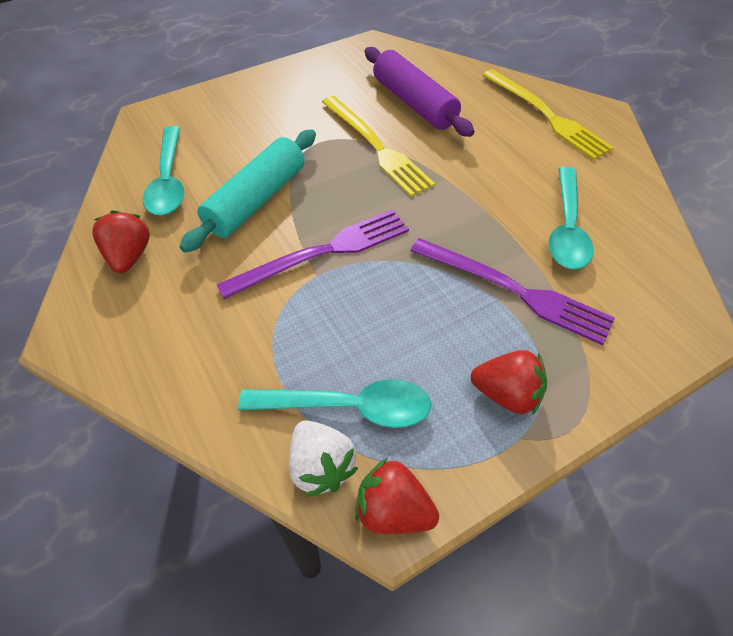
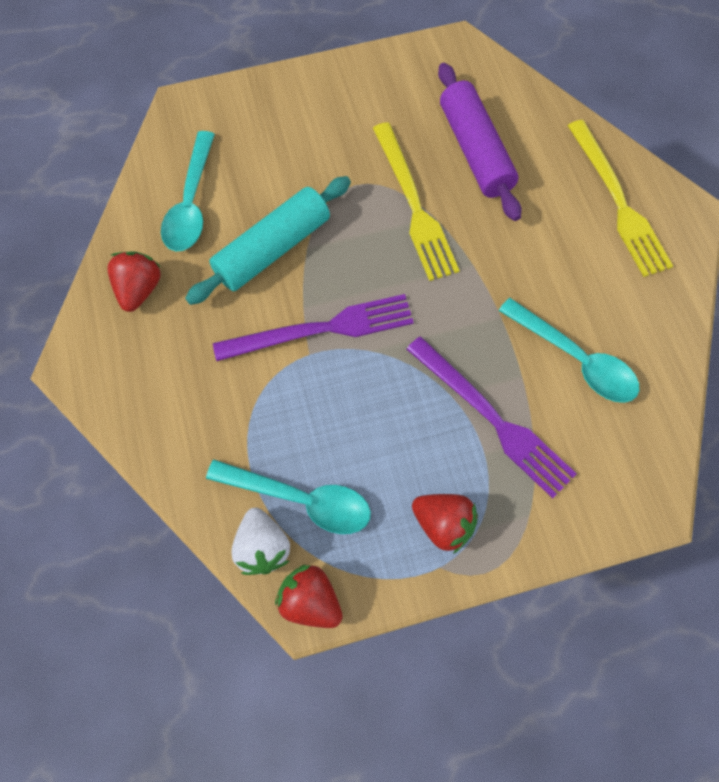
camera: 15 degrees right, 15 degrees up
turquoise spoon [548,167,594,269] -> turquoise spoon turned 75 degrees counterclockwise [498,298,639,403]

